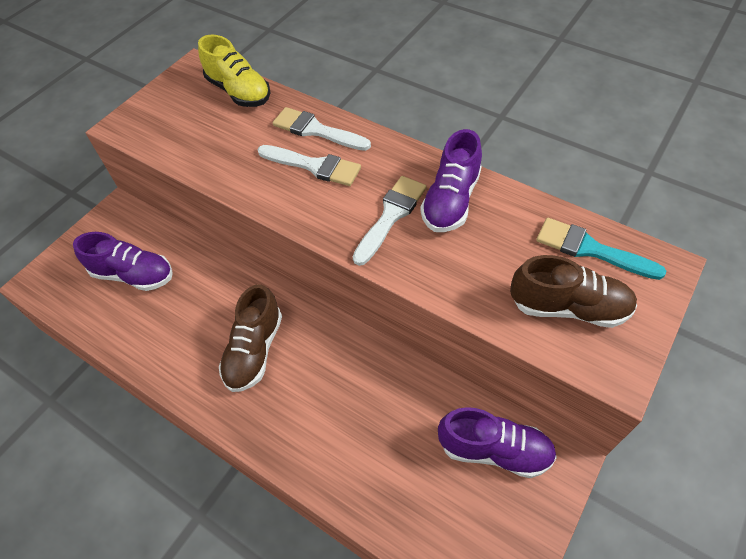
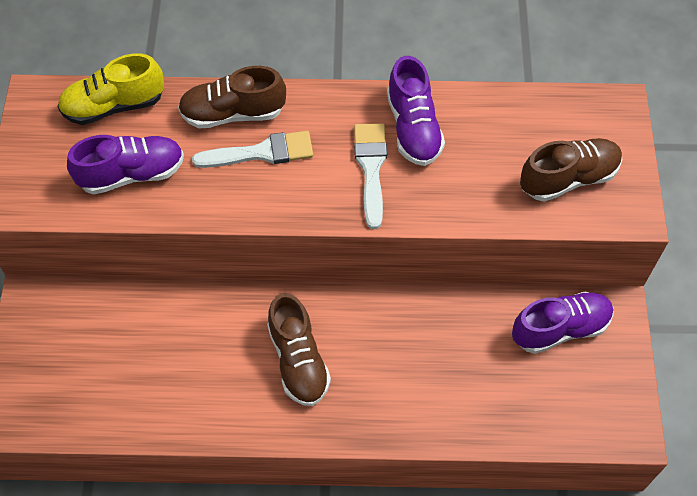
camera: 35 degrees left, 5 degrees up
purple shoe [73,232,173,291] -> purple shoe moved to [67,135,184,195]
yellow shoe [198,34,270,107] -> yellow shoe turned 150 degrees clockwise [57,53,164,125]
white brush [273,107,371,151] -> brown shoe [178,66,286,128]
turquoise brush [536,218,666,280] -> none

